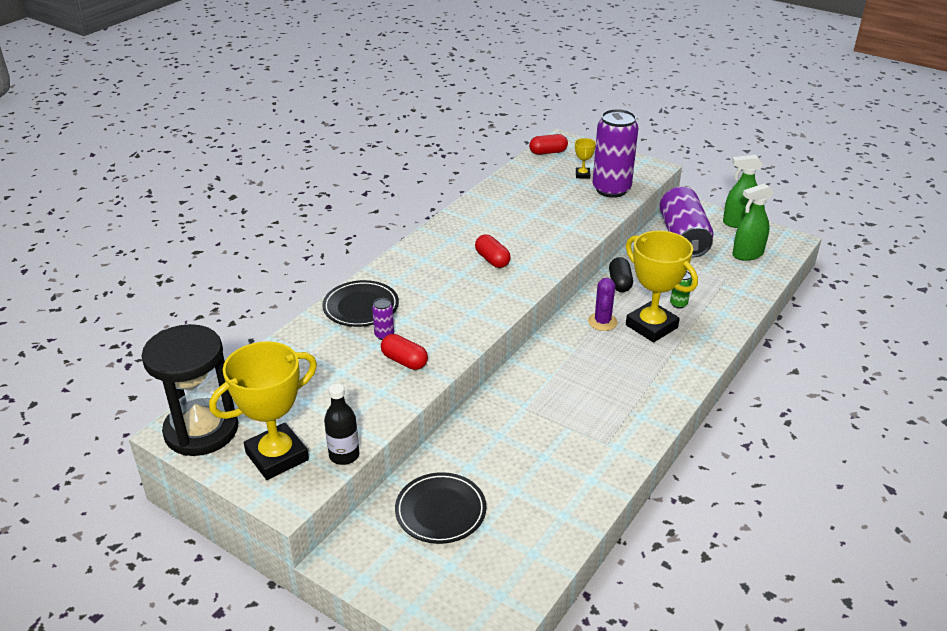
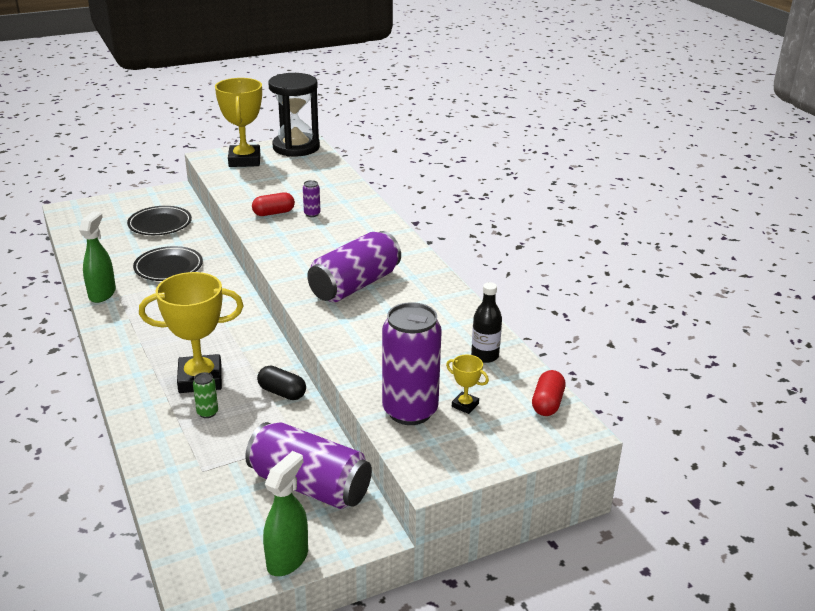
camera: 120 degrees right, 5 degrees down
black plate [322,280,399,327] -> black plate moved to [133,246,203,281]
black bottle [324,384,359,465] -> black bottle moved to [471,282,502,363]
red capsule [475,235,511,268] -> purple can [307,231,401,302]
purple cactus [588,278,618,331] -> none
green spray bottle [732,183,773,261] -> green spray bottle moved to [79,211,116,303]

